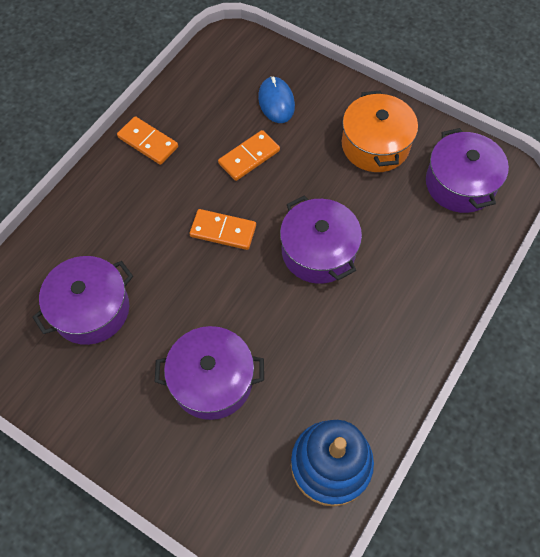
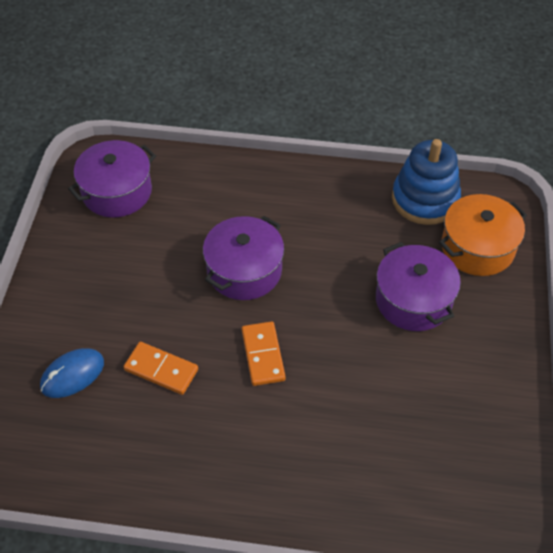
camera: 115 degrees left, 10 degrees down
purple pot [32,256,133,345] -> none
orange domino [117,116,178,165] -> none
orange pot [342,91,418,172] -> orange pot moved to [439,194,527,276]

